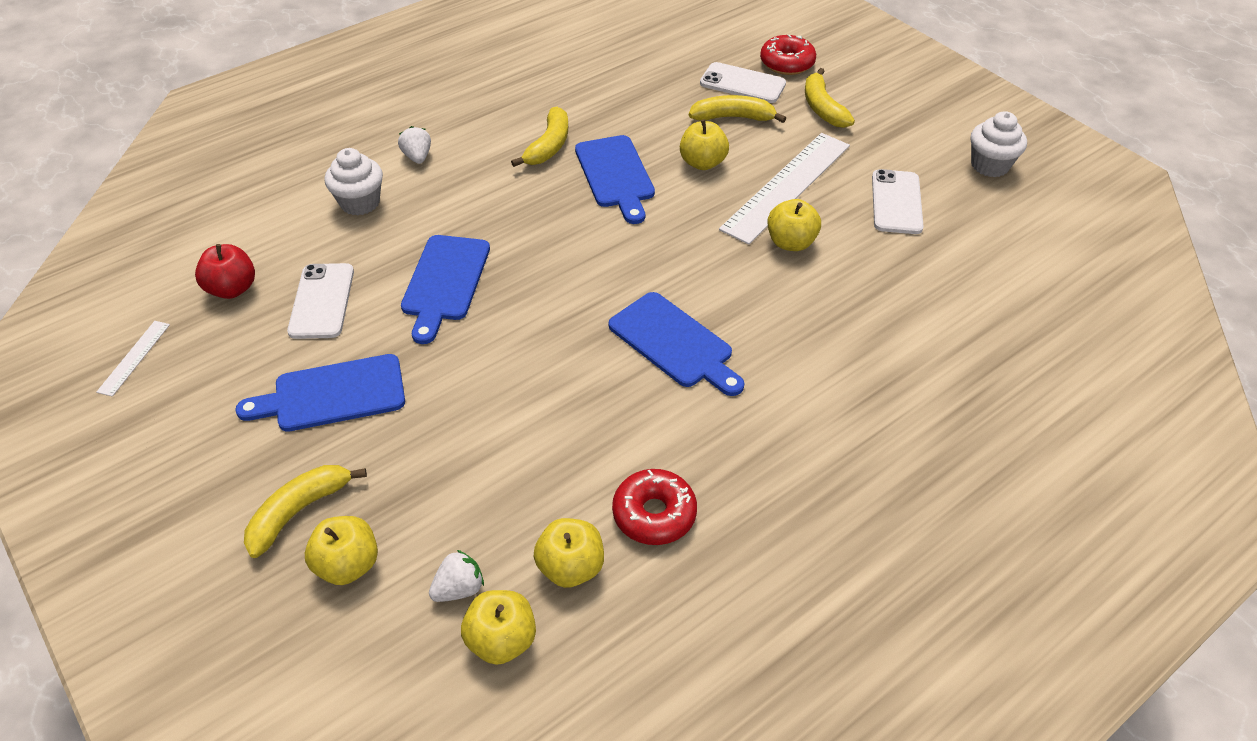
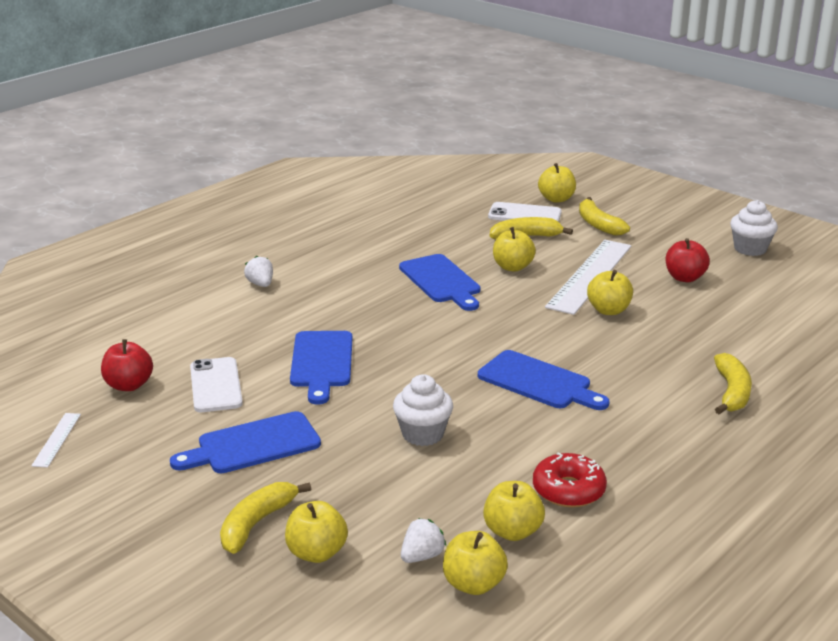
camera: 10 degrees left, 20 degrees down
white cupcake [324,148,383,216] -> white cupcake moved to [393,374,453,446]
yellow banana [511,107,568,167] -> yellow banana moved to [714,353,752,414]
red donut [760,35,816,75] -> yellow apple [538,163,576,203]
white phone [872,169,924,234] -> red apple [666,238,710,282]

